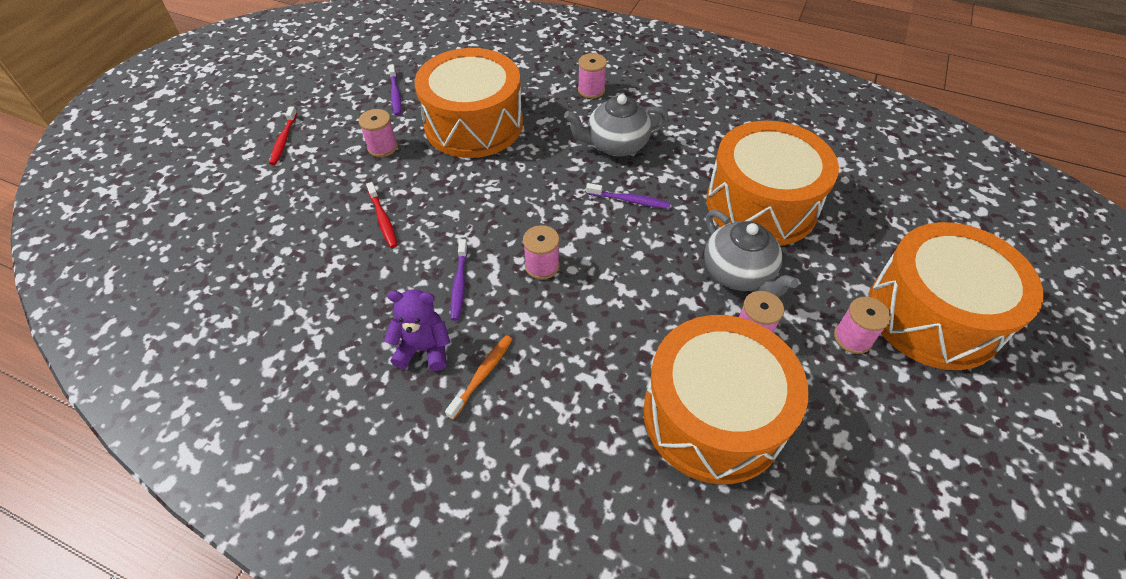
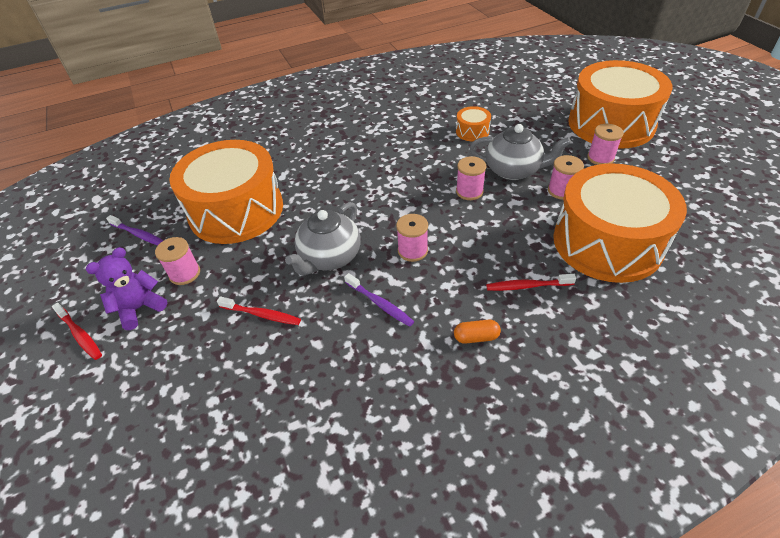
camera: 45 degrees left, 5 degrees down
purple teddy bear [384,289,450,371] -> purple teddy bear moved to [86,247,167,330]
orange toothbrush [445,335,513,420] -> orange capsule [454,320,501,344]
grey teapot [564,94,669,157] -> grey teapot moved to [285,202,361,275]
pink spool [578,53,607,98] -> pink spool moved to [456,156,486,200]
purple toothbrush [586,183,671,209] -> none
orange drum [706,121,839,246] -> orange drum [456,106,491,142], size x0.41
none -> red toothbrush [486,274,576,291]

